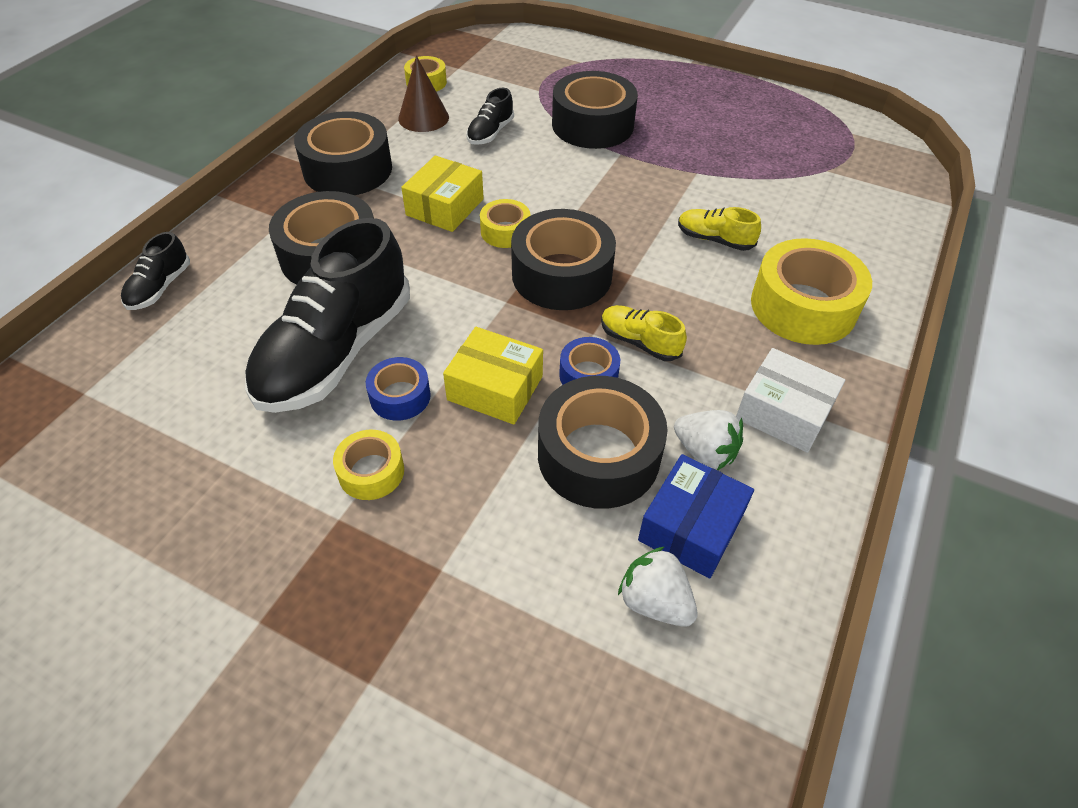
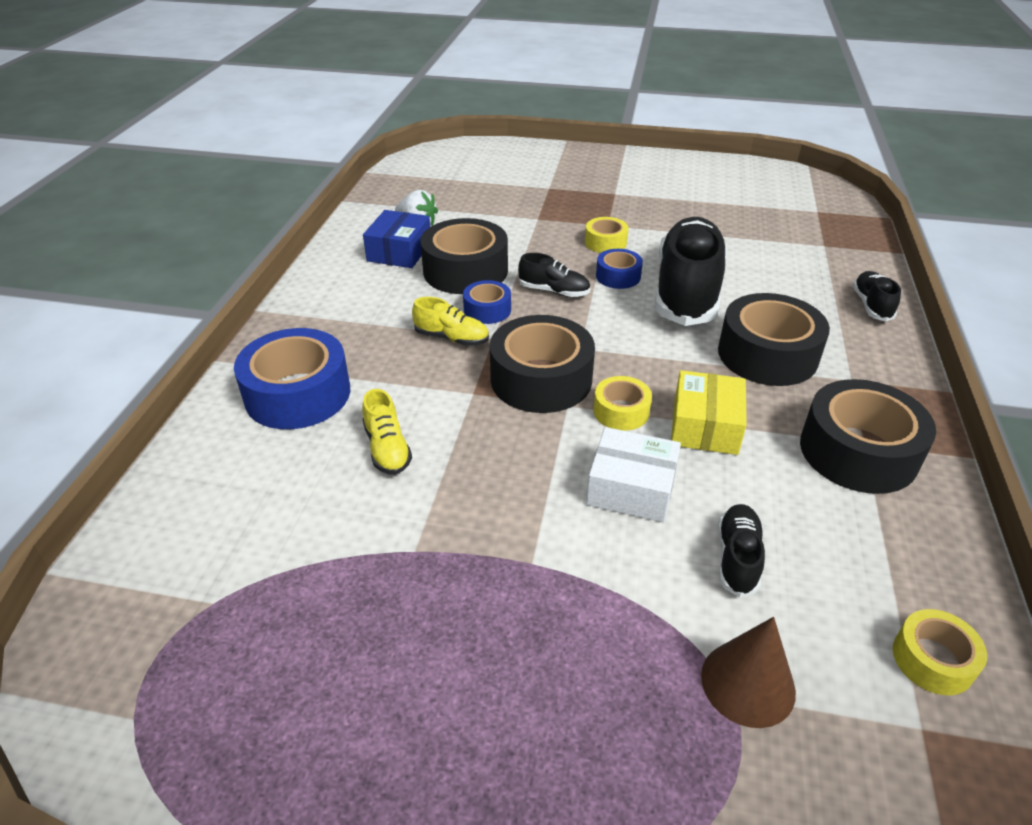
camera: 165 degrees right, 10 degrees down
brown cone [398,56,449,132] -> brown cone moved to [701,617,796,728]
yellow box [443,327,543,425] -> black shoe [518,253,590,297]
black tape [552,71,638,149] -> none
white strawberry [674,410,743,470] -> none
yellow shoe [678,207,761,251] -> yellow shoe turned 60 degrees clockwise [362,389,412,475]
white box [736,348,845,453] -> white box moved to [586,427,681,522]
yellow tape [751,238,872,345] -> blue tape [234,328,350,429]

